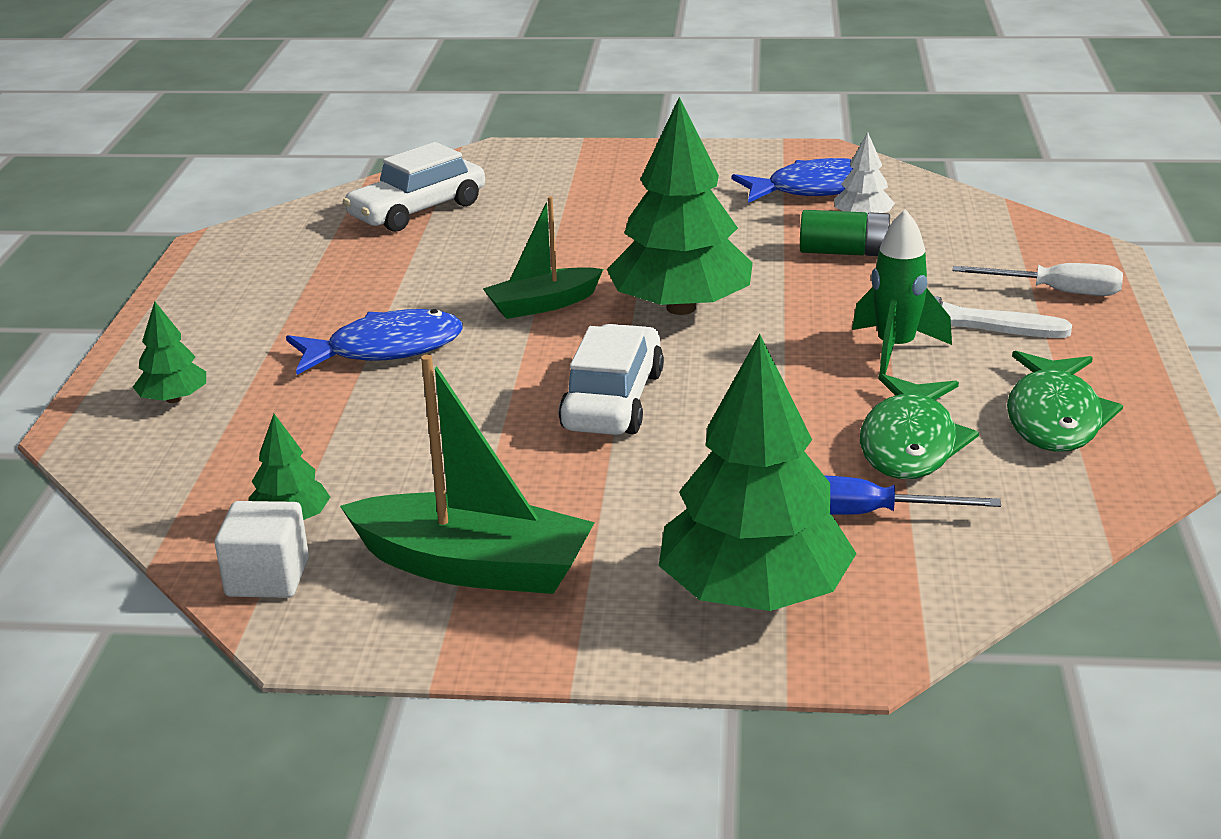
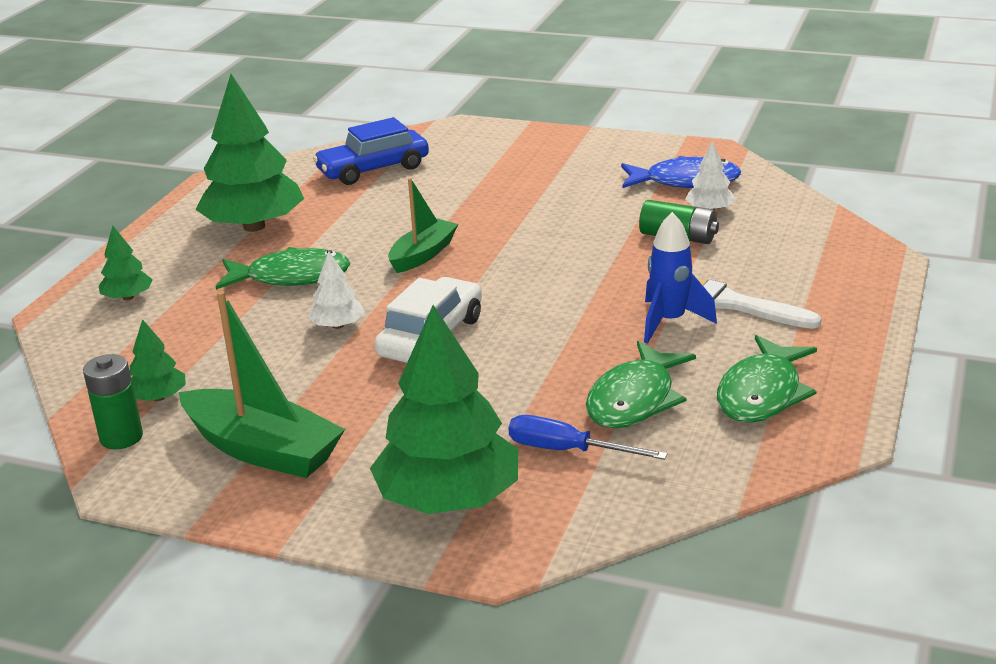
camera: 15 degrees right, 0 degrees up
white cube [215,501,309,598] -> green battery [83,354,143,450]
blue fish [286,309,463,375] -> green fish [215,247,351,290]
white car [343,142,485,232] -> blue car [313,117,429,185]
green boat [483,196,603,319] -> green boat turned 135 degrees clockwise [388,178,458,273]
green tree [607,97,753,315] -> green tree moved to [196,74,304,232]
green rocket [852,209,952,374] -> blue rocket [644,212,717,344]
white screwdriver [952,263,1123,296] -> none
none -> white tree [308,251,365,329]

